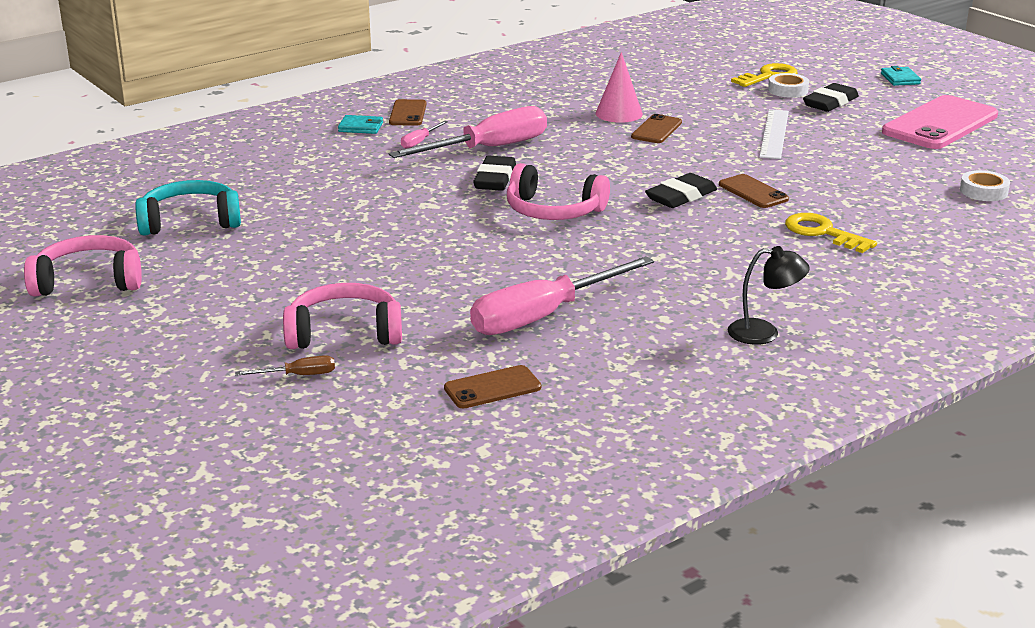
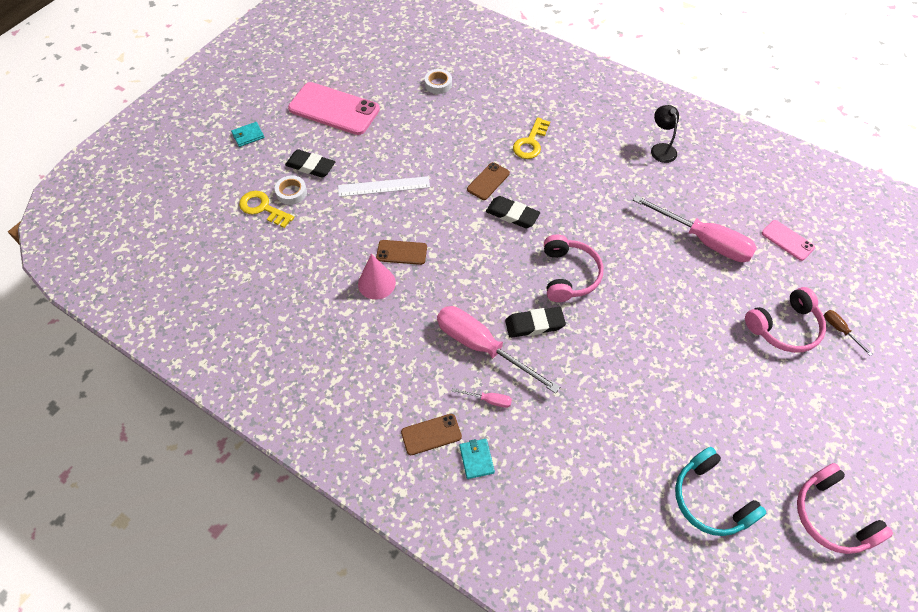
camera: 110 degrees left, 30 degrees up
pink headphones [283,283,402,349] -> pink headphones turned 90 degrees counterclockwise [745,287,826,353]
brown phone [444,365,541,409] -> pink phone [762,220,815,261]

